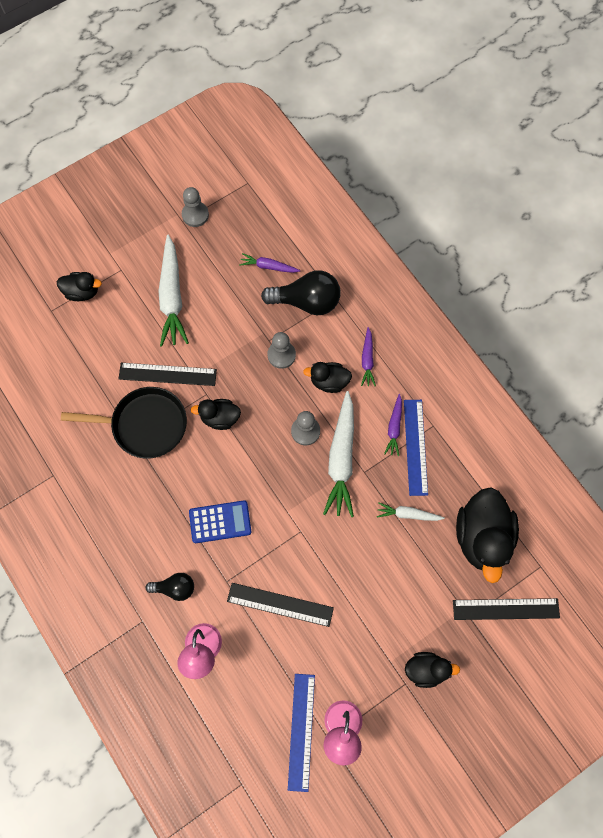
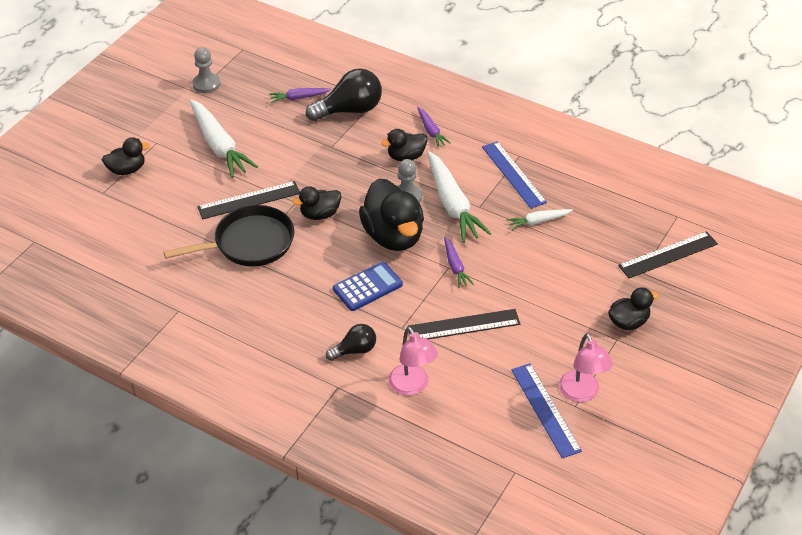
camera: 25 degrees left, 25 degrees down
grey pawn [267,332,296,369] -> none
purple carrot [384,394,402,456] -> purple carrot moved to [444,237,474,288]
black duck [456,487,519,583] -> black duck moved to [359,178,424,251]

